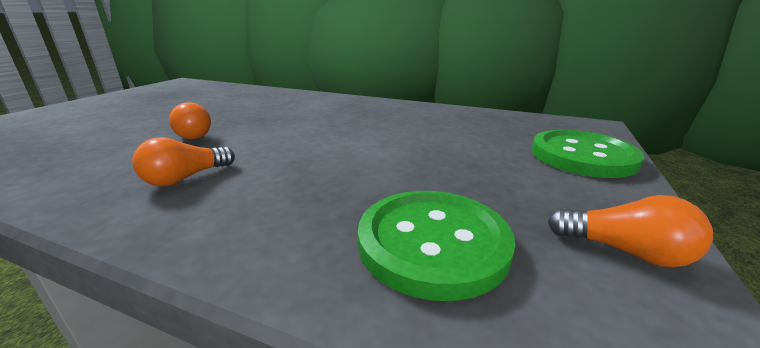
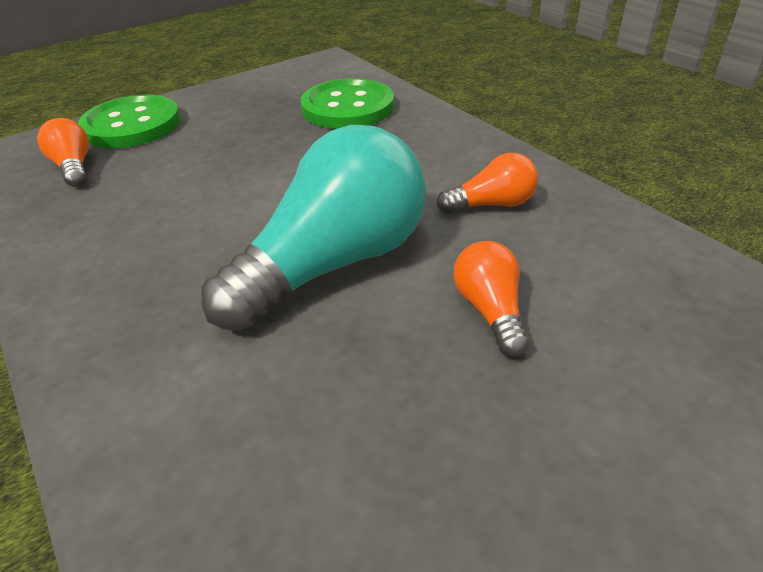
camera: 145 degrees left, 15 degrees up
orange light bulb [548,195,713,268] -> orange light bulb moved to [37,118,89,187]
none -> turquoise light bulb [201,125,426,332]

